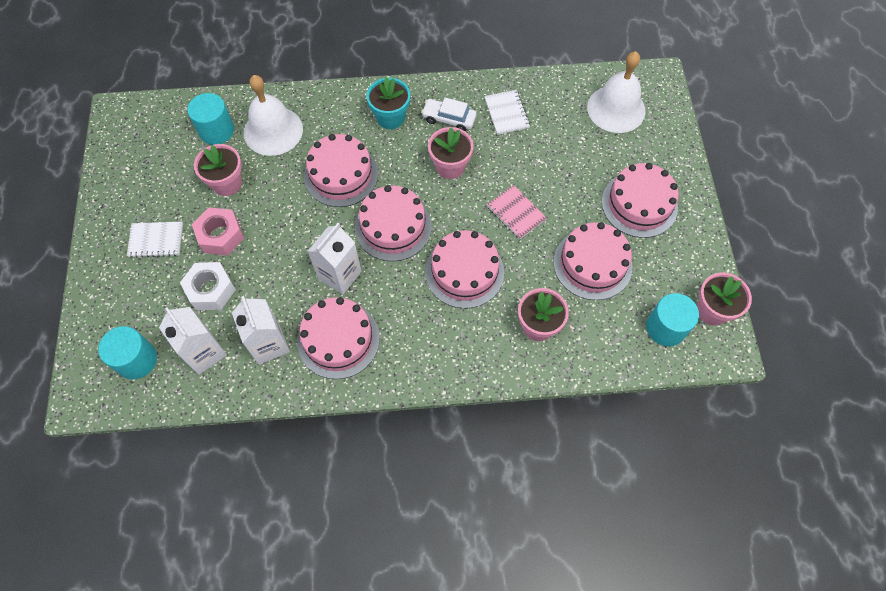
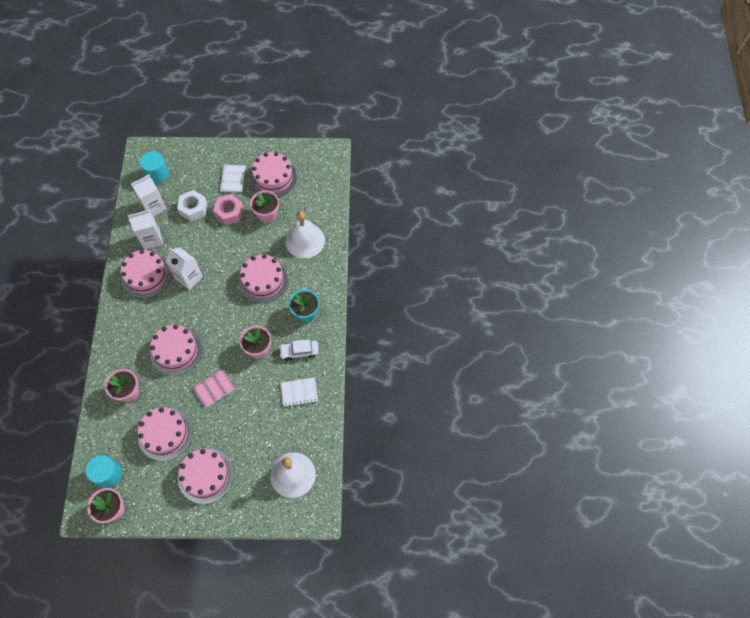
camera: 95 degrees right, 0 degrees up
turquoise cylinder [187,93,234,145] -> none
pink cake [355,185,432,261] -> pink cake moved to [250,152,297,197]
white car [421,98,477,131] -> white car turned 120 degrees counterclockwise [279,339,319,361]

